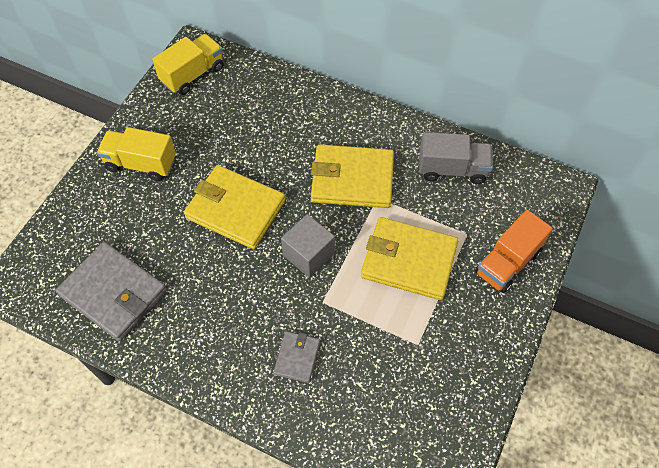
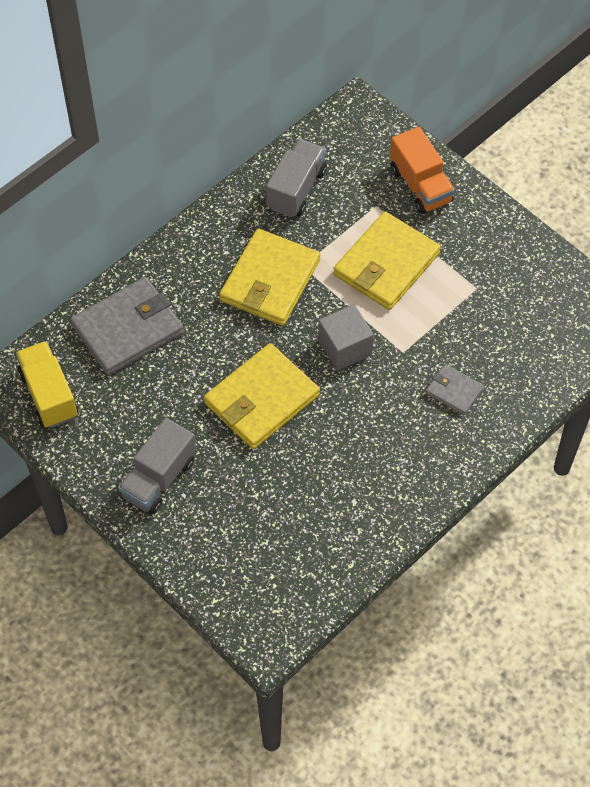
camera: 70 degrees left, 0 degrees up
grey wallet [56,242,167,341] -> grey wallet moved to [70,277,184,375]
yellow truck [97,127,176,181] -> grey truck [118,418,196,514]

